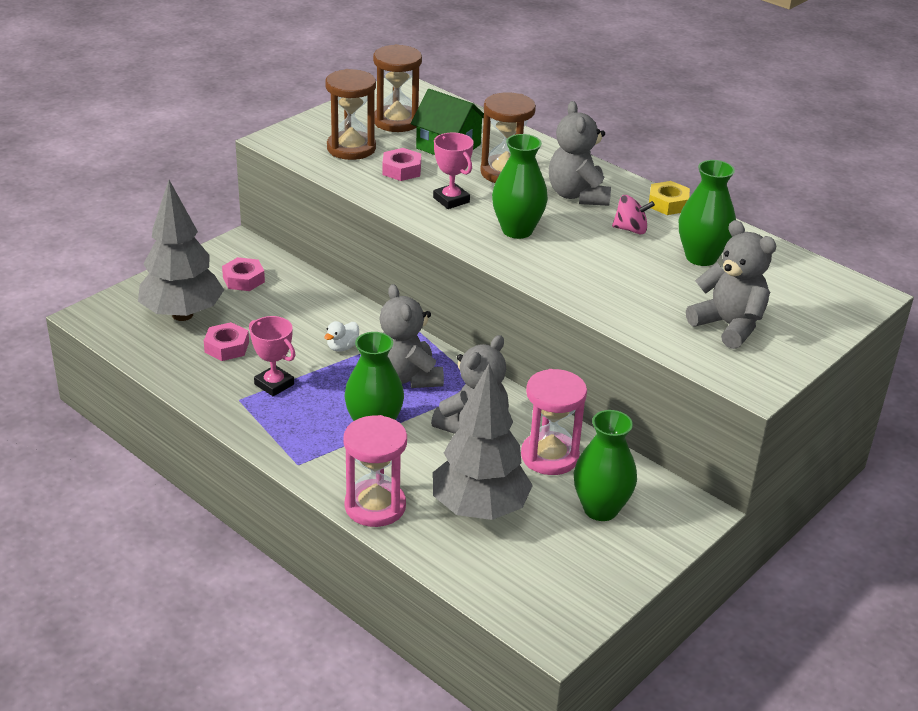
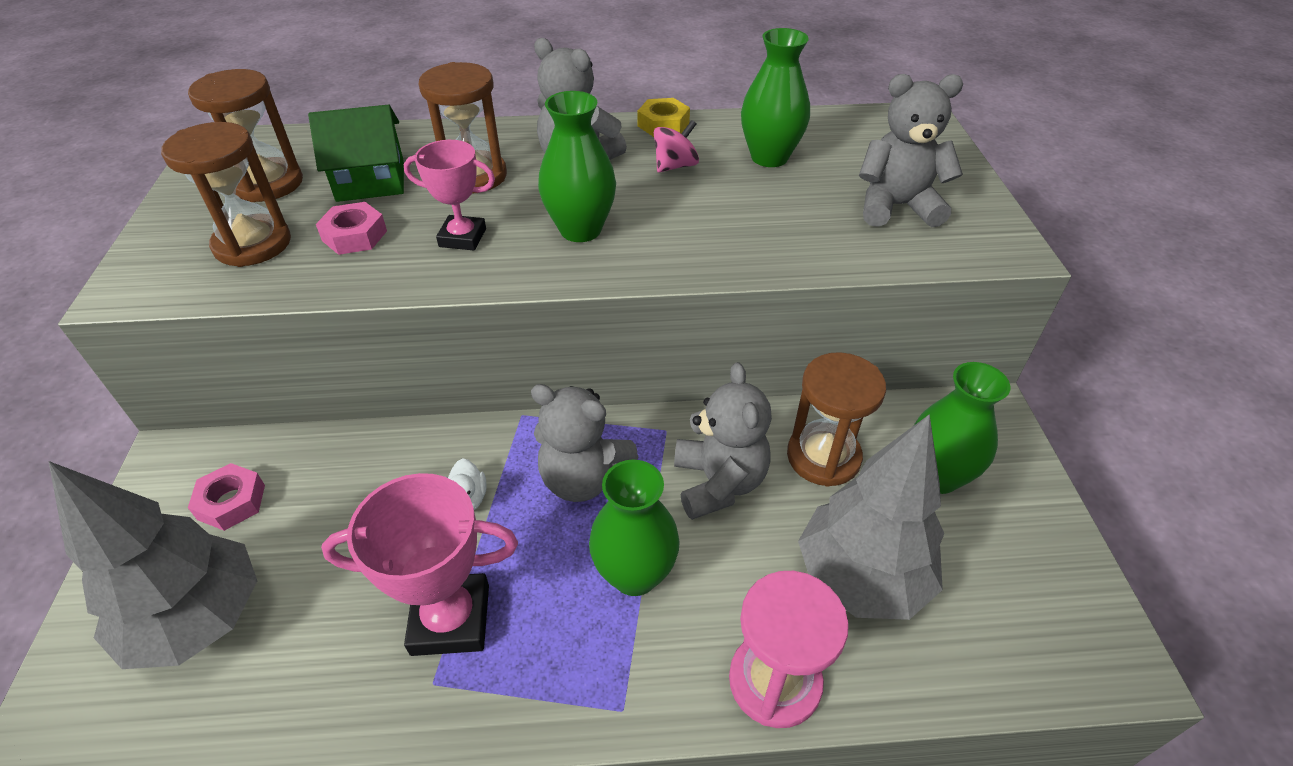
camera: 45 degrees left, 10 degrees up
pink nut [204,322,249,361] -> none
pink trophy [249,316,295,396] -> pink trophy [321,473,518,656], size x1.59
pink hourglass [521,369,587,475] -> brown hourglass [787,352,886,487]

